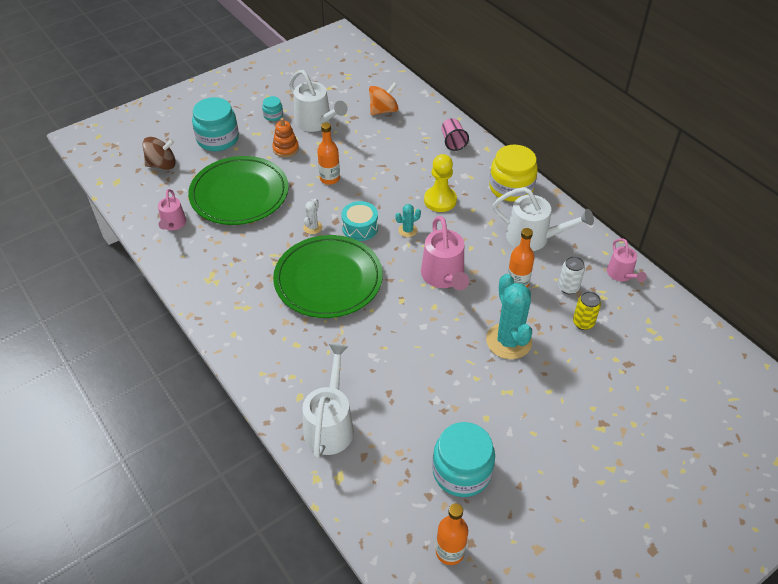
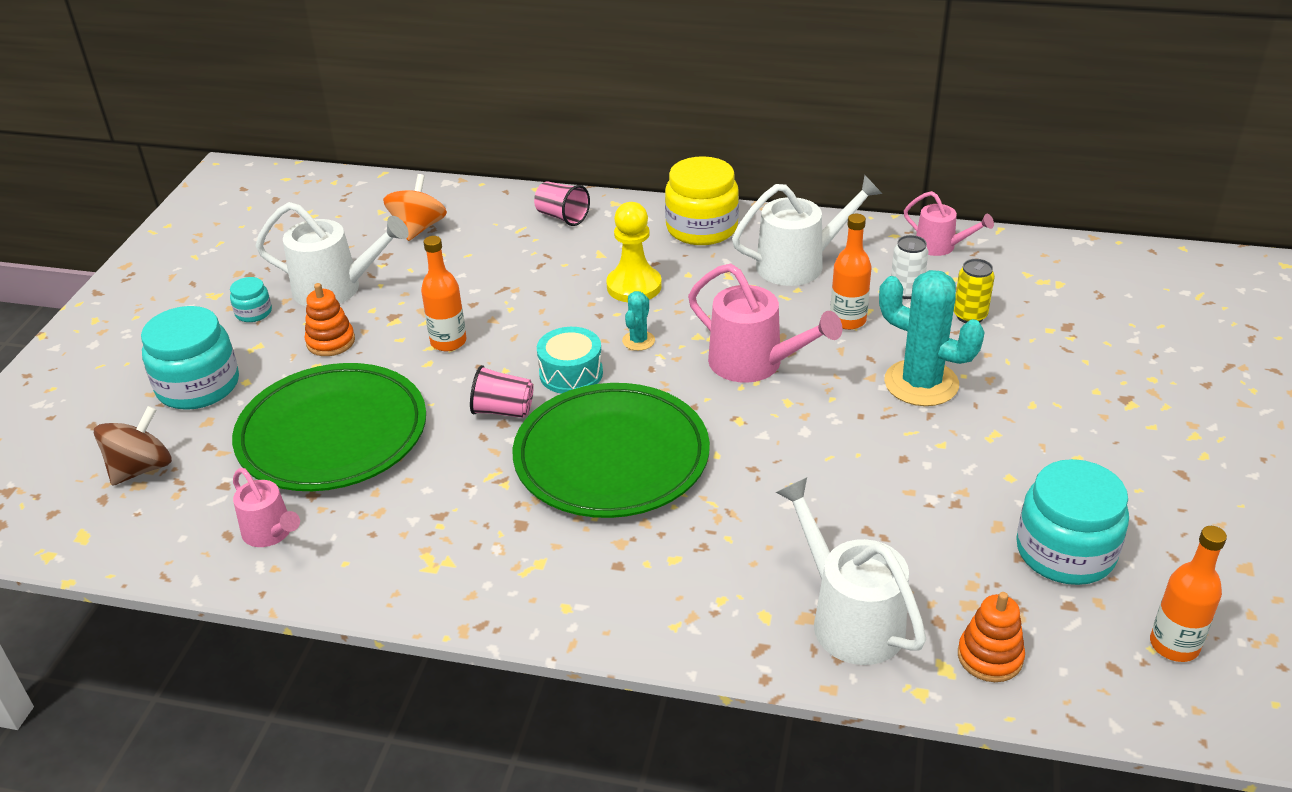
camera: 40 degrees left, 10 degrees down
white cactus [303,198,322,234] -> pink cup [470,365,533,418]
none -> orange stacking toy [958,592,1025,682]

